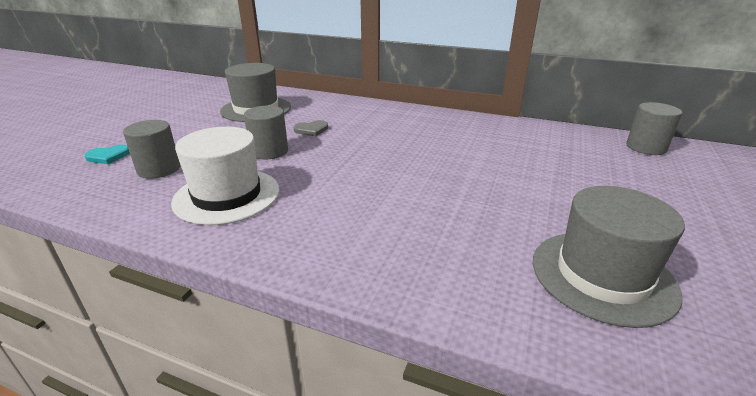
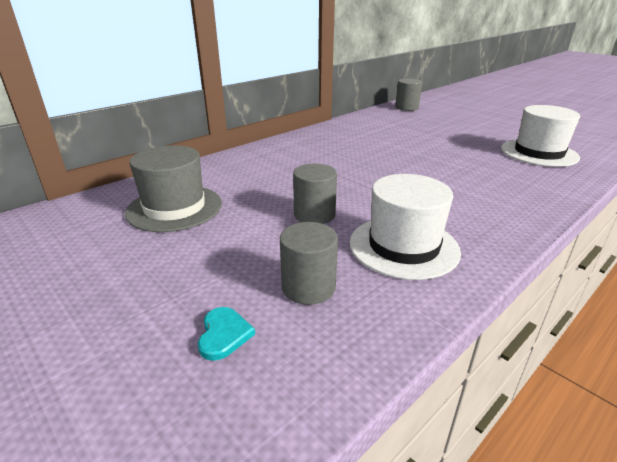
camera: 65 degrees left, 0 degrees up
grey heart [294,120,328,136] -> none
grey hat [533,186,685,328] -> white hat [501,105,580,167]

